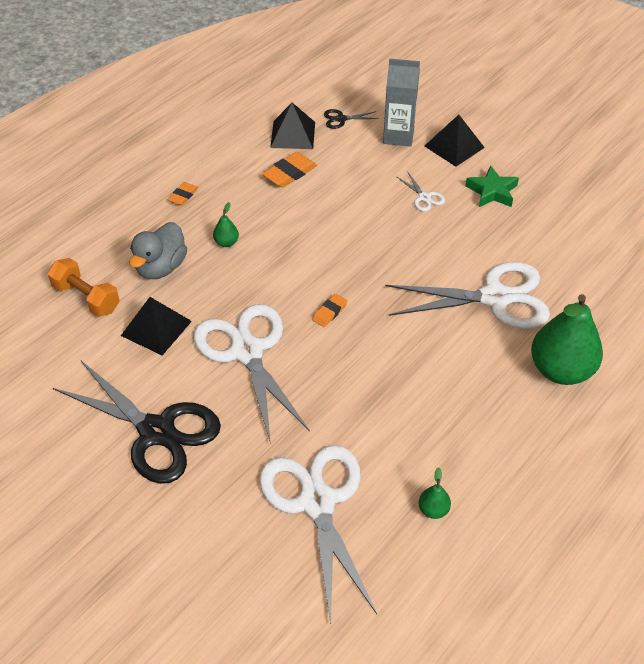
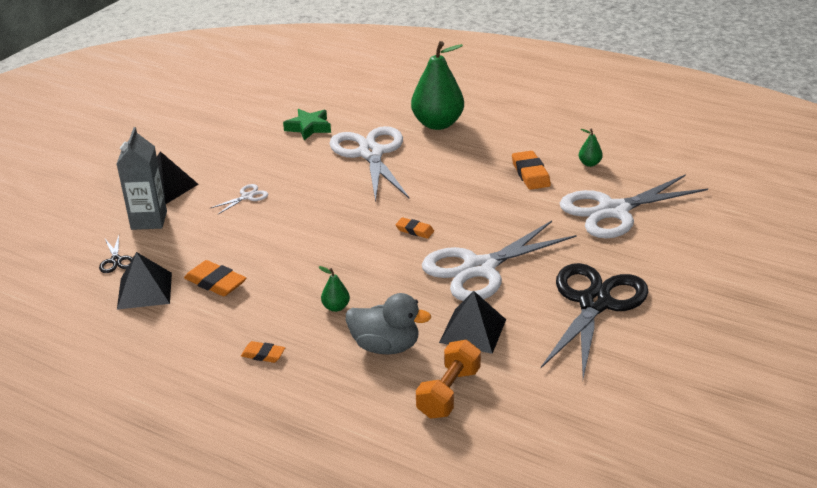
camera: 100 degrees left, 15 degrees down
green star [465,165,519,207] -> green star moved to [283,109,331,140]
none -> orange eraser [512,151,551,190]

